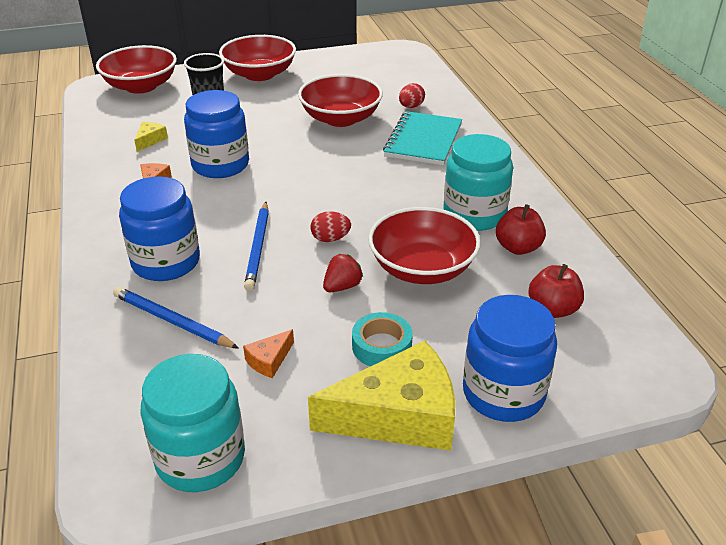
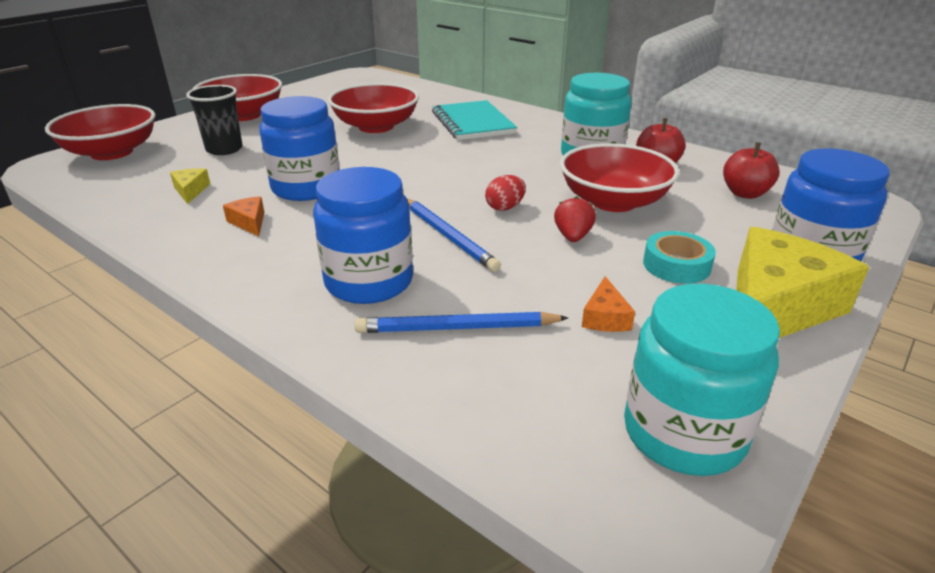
camera: 35 degrees left, 5 degrees down
red egg [399,83,425,108] -> none

